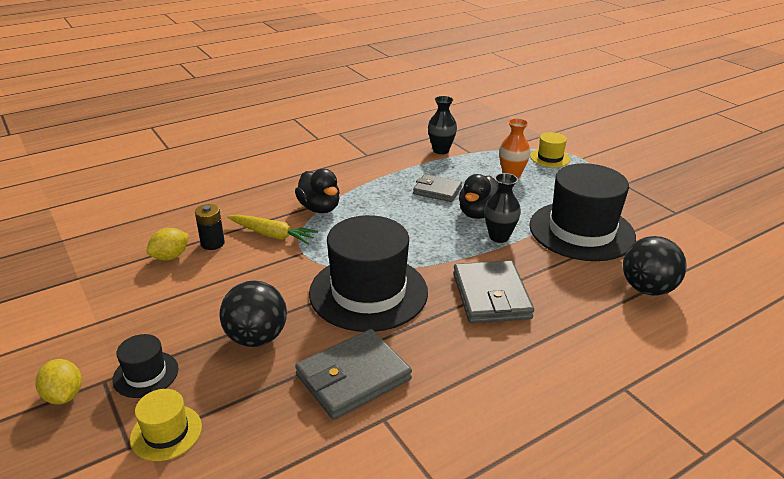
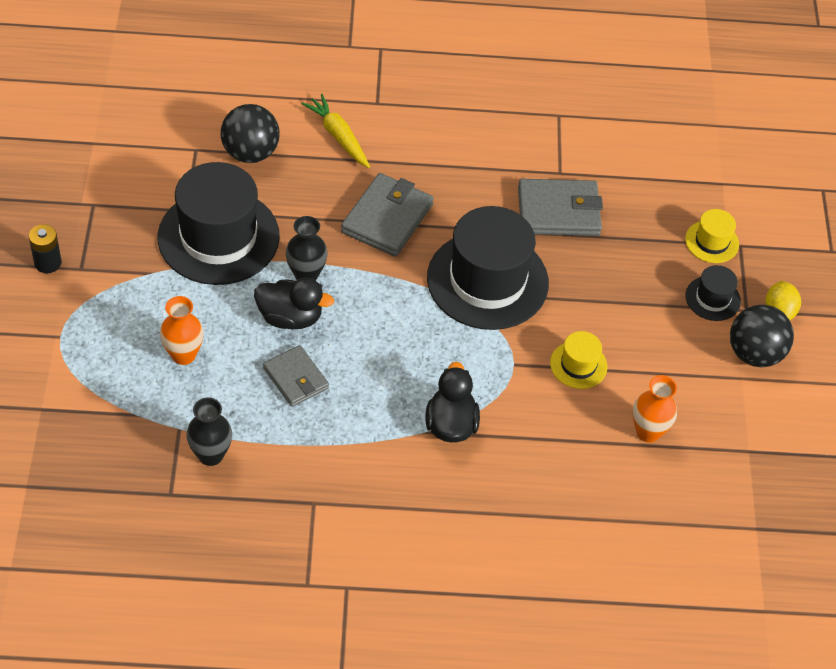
camera: 150 degrees left, 20 degrees up
yellow lemon [147,228,189,260] -> orange vase [633,375,677,442]
black battery [195,204,225,250] -> black battery moved to [29,224,62,273]
black ball [219,280,287,347] -> black ball moved to [730,304,794,367]
yellow carrot [227,215,318,244] -> yellow carrot moved to [302,94,370,168]
black duck [459,174,498,219] -> black duck turned 45 degrees clockwise [254,277,334,329]
yellow hat [530,132,571,167] -> yellow hat moved to [550,331,607,389]

